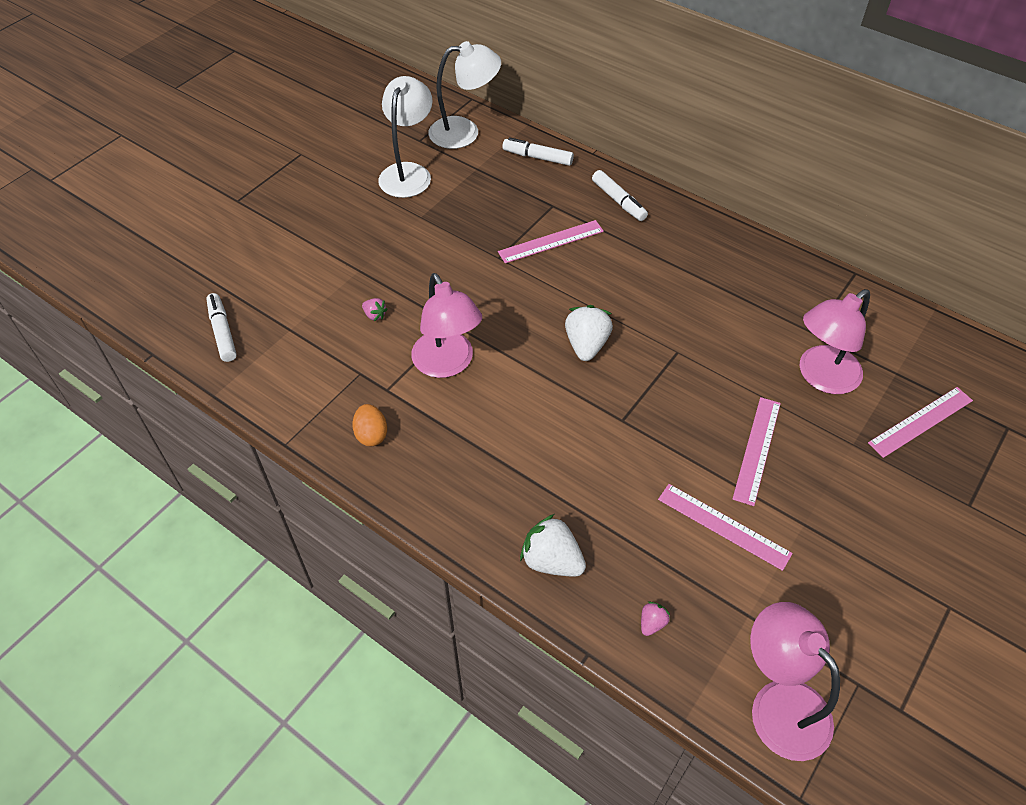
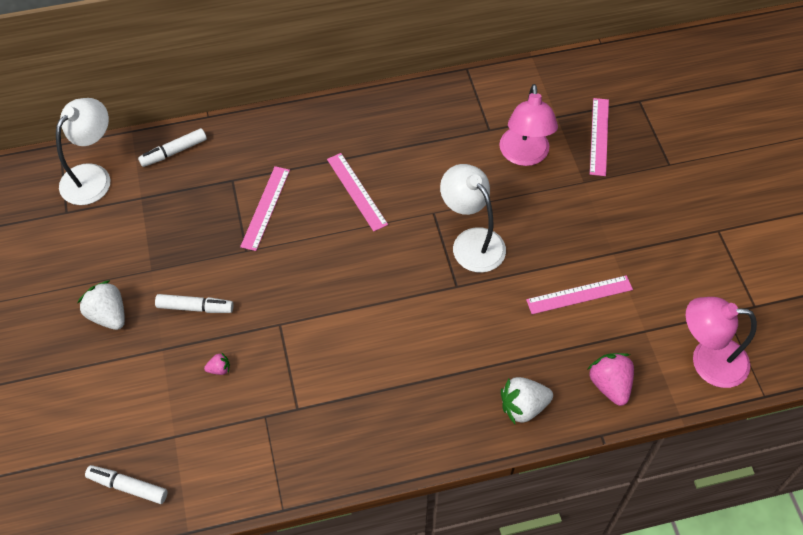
camera: 50 degrees left, 5 degrees up
orange egg [353,404,387,446] -> none
white lamp [378,76,433,198] -> white lamp moved to [440,164,506,273]
pink lamp [411,273,482,378] -> none
white strawberry [565,305,613,361] -> white strawberry moved to [78,280,125,330]
white marker [592,170,648,221] -> white marker moved to [155,294,233,313]
pink strawberry [641,601,670,636] -> pink strawberry [587,353,634,406], size x2.03
pink ruler [732,397,781,506] -> pink ruler moved to [327,153,388,232]

